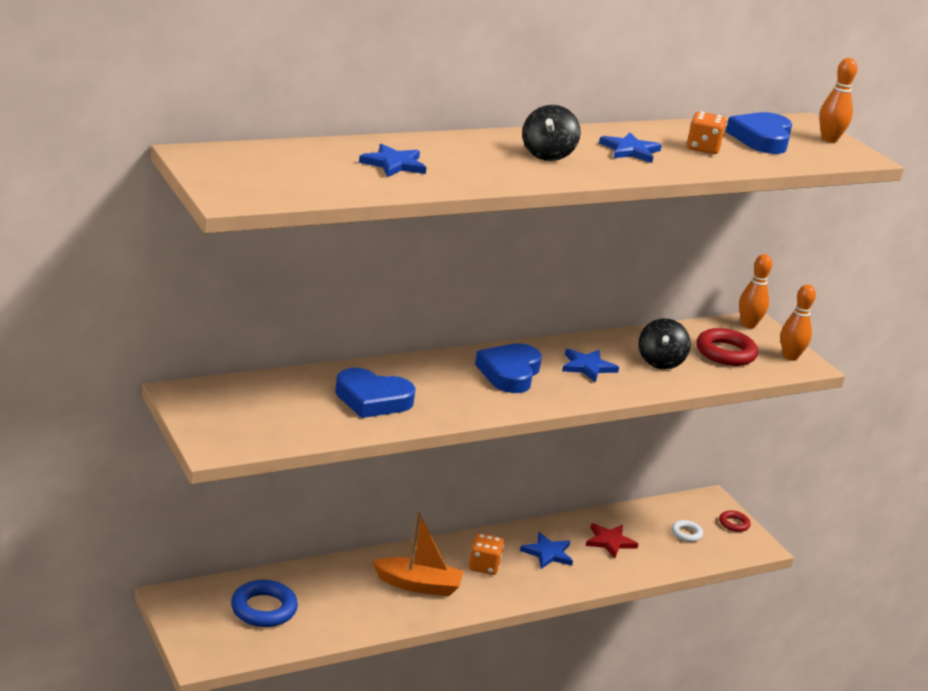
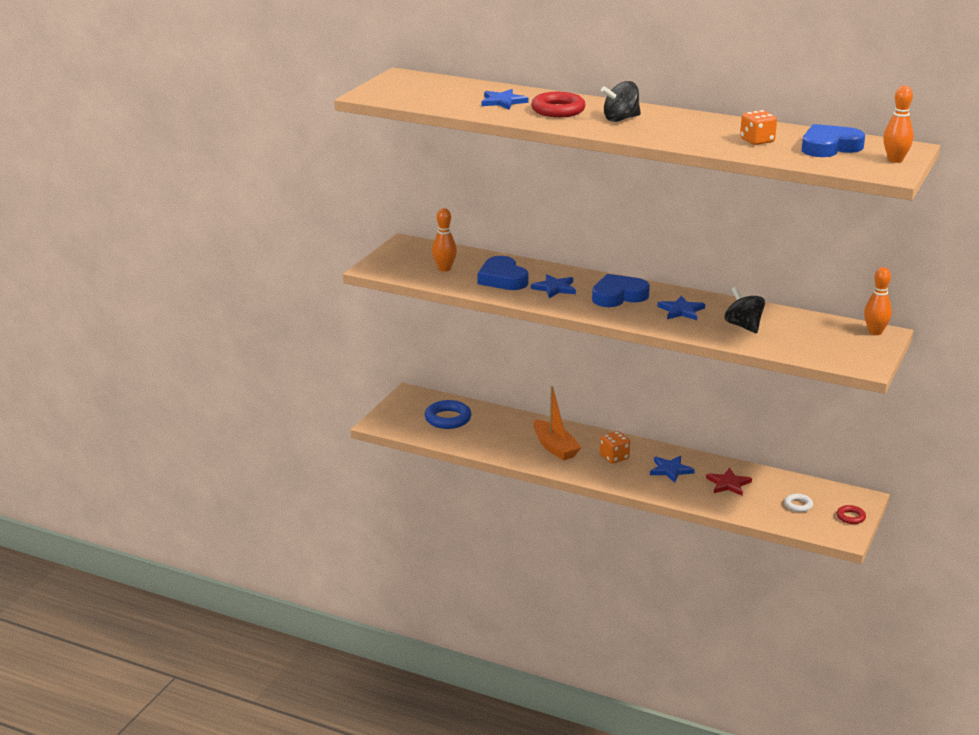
camera: 55 degrees right, 0 degrees up
blue star [599,132,662,163] -> blue star moved to [531,274,576,298]
black spinning top [639,318,691,369] -> black spinning top turned 90 degrees clockwise [725,286,765,333]
red ring [696,328,758,366] -> red ring moved to [531,92,586,117]
orange bowling pin [780,285,816,361] -> orange bowling pin moved to [432,208,457,272]

